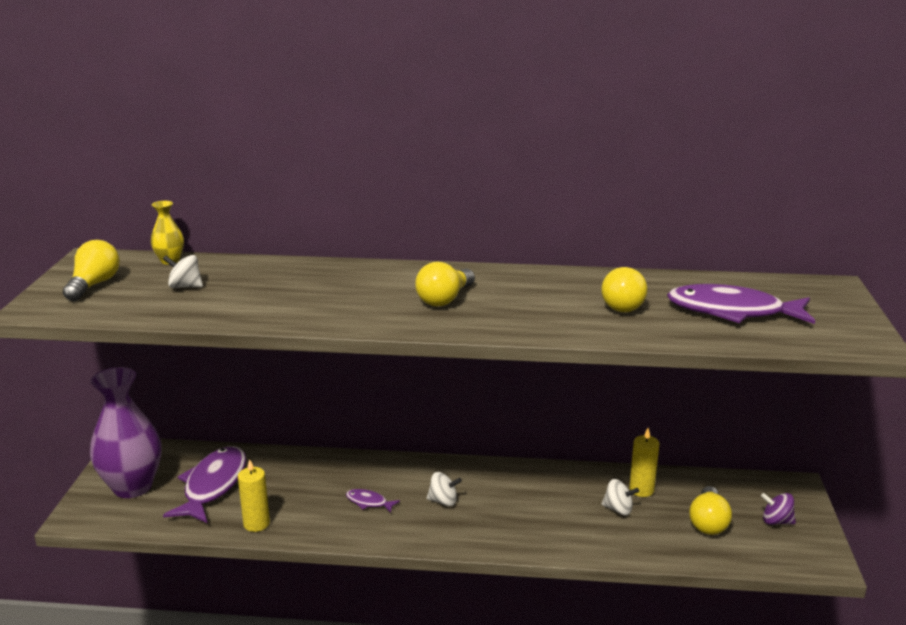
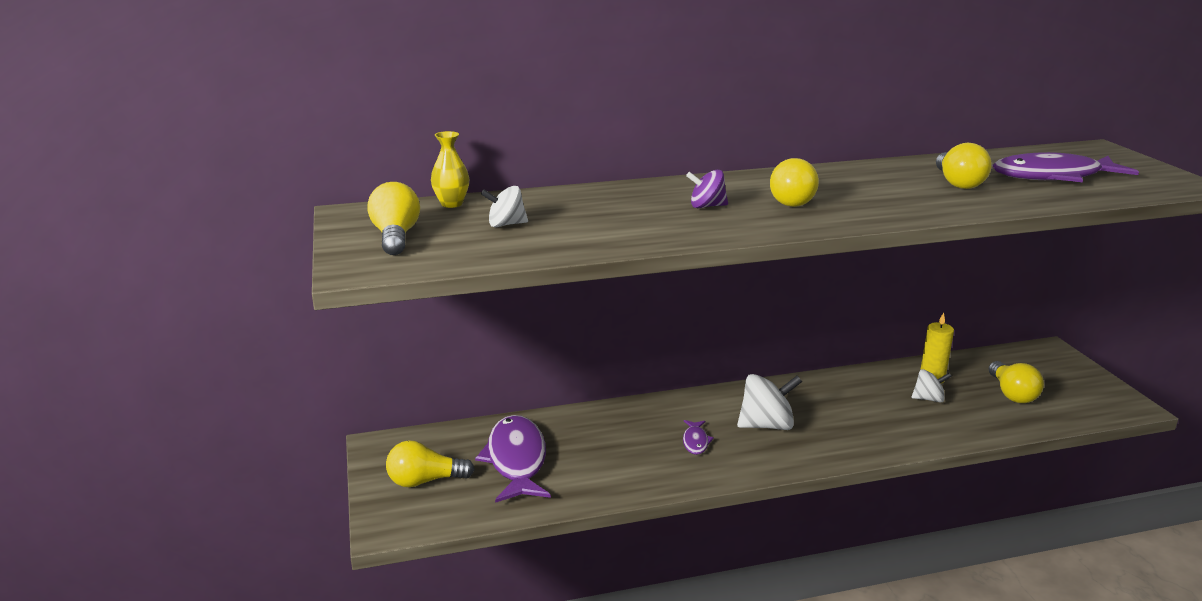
camera: 20 degrees left, 0 degrees up
purple vase [90,367,161,498] -> yellow light bulb [386,441,475,487]
yellow candle [238,459,270,532] -> none
purple fish [346,489,400,513] -> purple fish turned 90 degrees counterclockwise [683,420,714,455]
white spinning top [427,472,462,506] -> white spinning top [737,374,802,430], size x1.70
purple spinning top [761,493,796,525] -> purple spinning top moved to [686,170,728,208]

